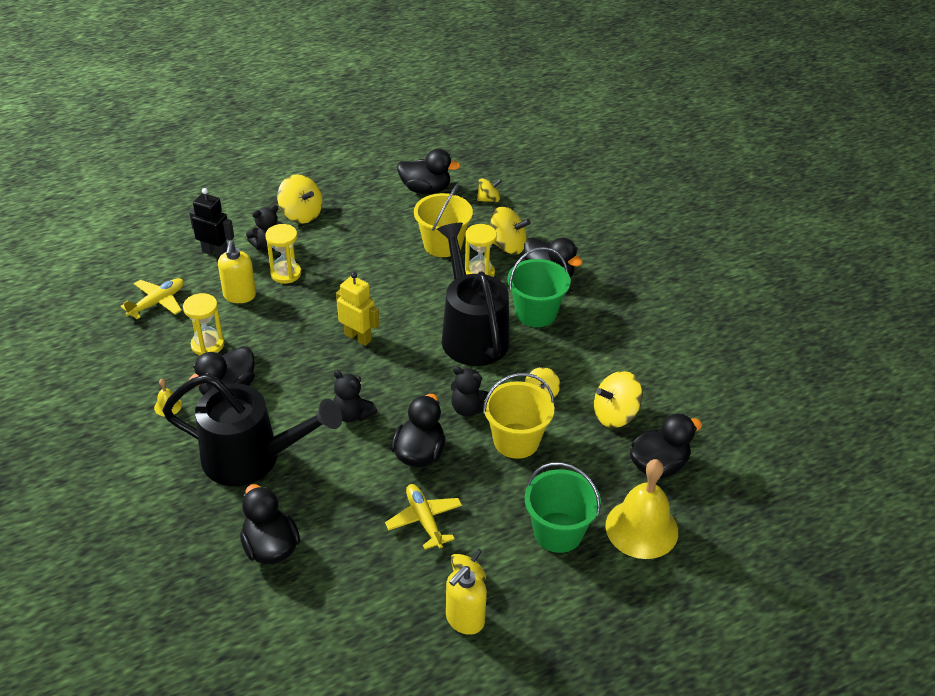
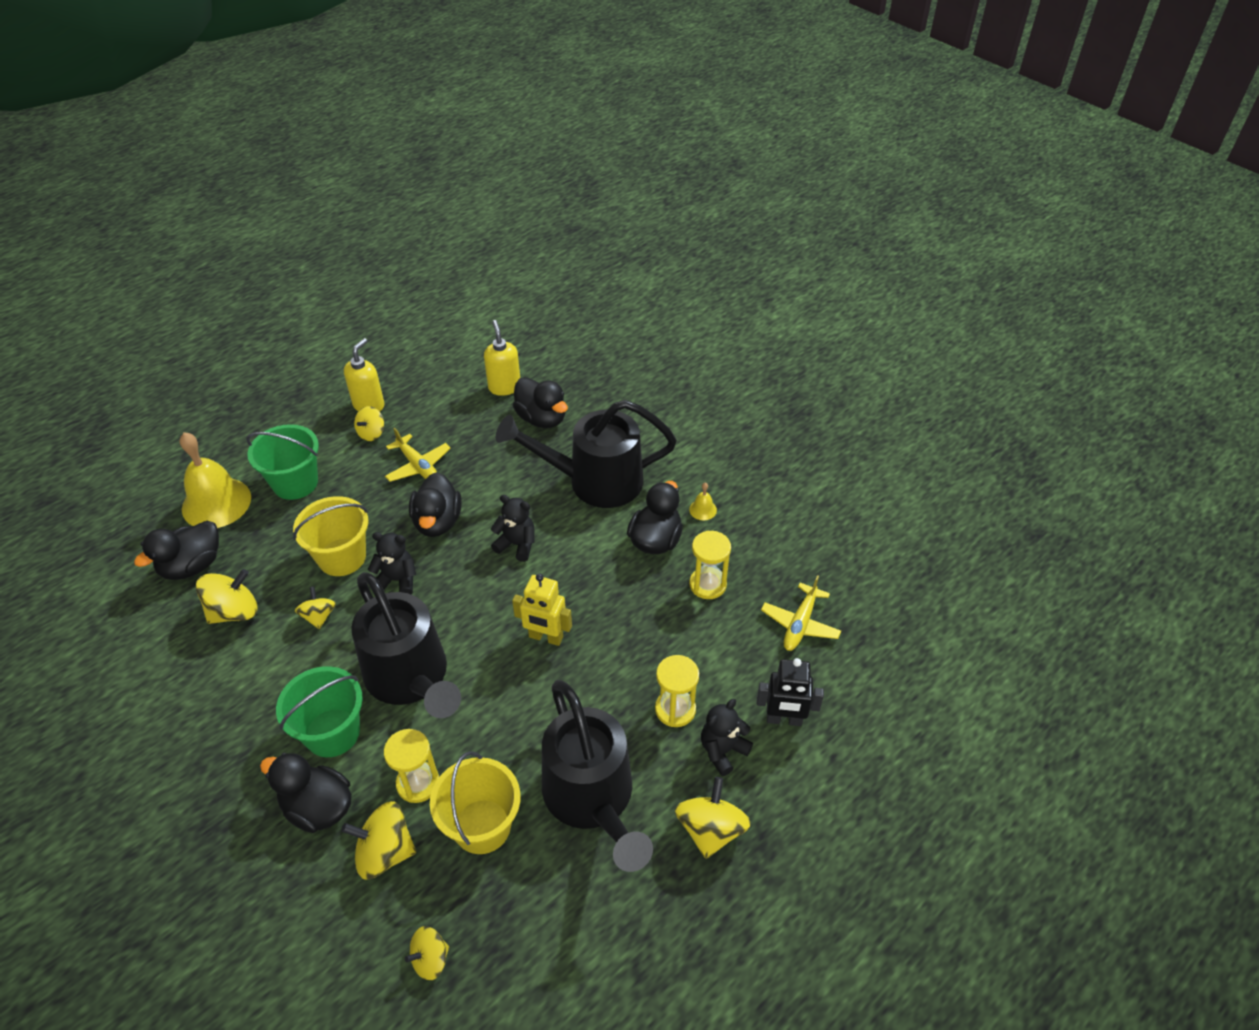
camera: 165 degrees right, 5 degrees up
yellow soap dispenser [218,240,256,303] -> yellow soap dispenser moved to [484,320,520,396]
yellow spinning top [277,174,322,224] -> yellow spinning top turned 75 degrees clockwise [675,777,751,859]
black duck [397,149,460,194] -> none
none -> black watering can [542,680,653,872]

